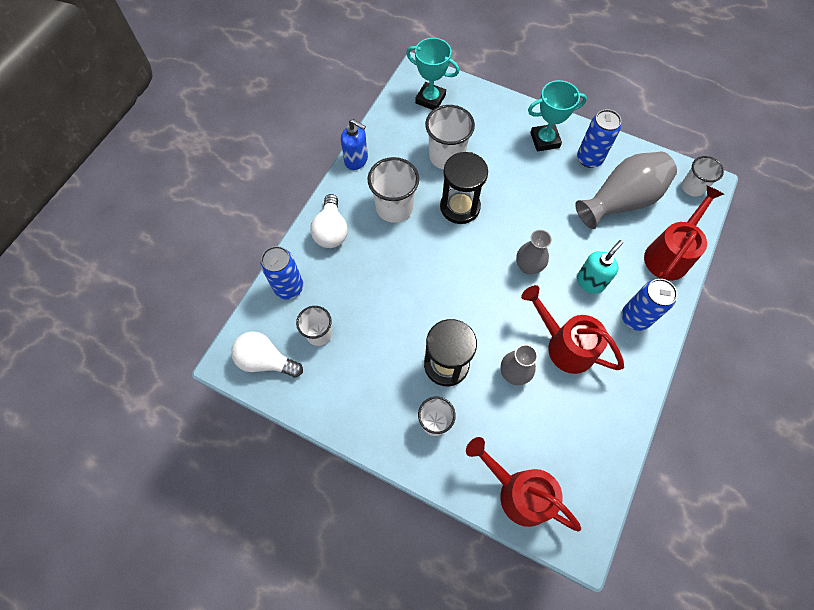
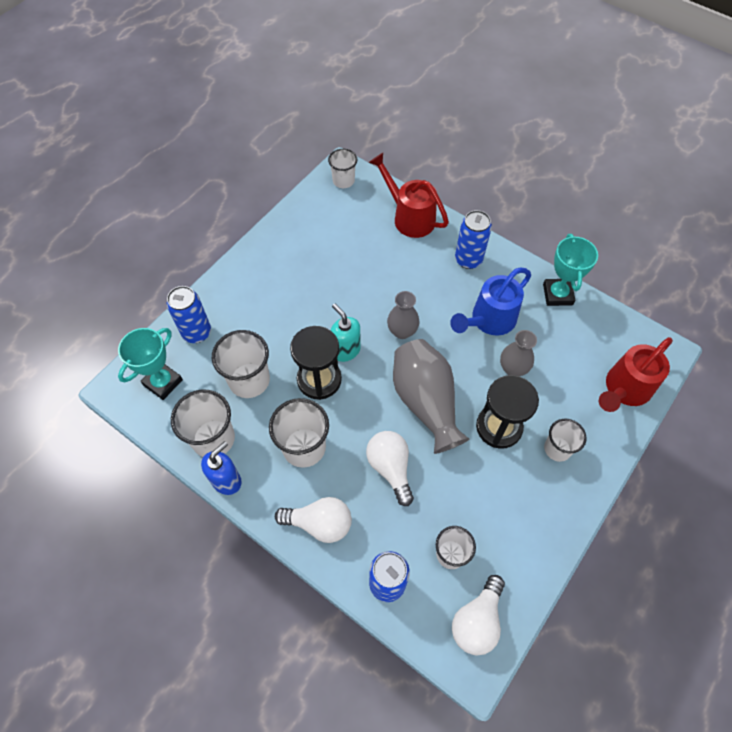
camera: 80 degrees left, 5 degrees down
red watering can [521,285,624,374] -> blue watering can [450,268,531,336]
turquoise trophy [528,80,587,152] -> turquoise trophy moved to [543,234,598,306]
grey vase [575,152,677,229] -> grey vase moved to [393,339,469,454]
blue can [577,109,621,168] -> blue can moved to [167,286,211,343]
turquoise soap dispenser [577,240,623,294] -> turquoise soap dispenser moved to [330,304,361,362]
none -> white cup [171,390,235,457]
none -> white light bulb [366,431,414,506]

